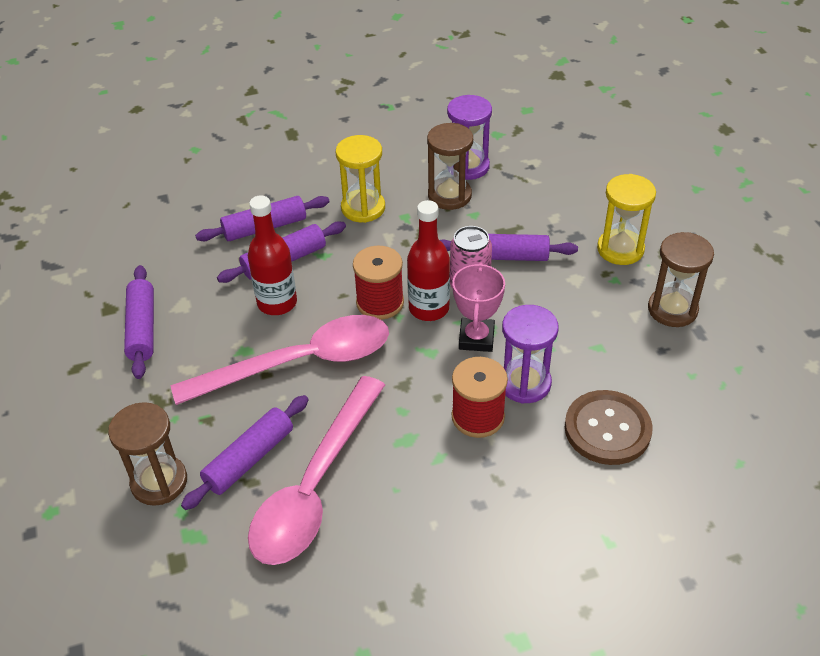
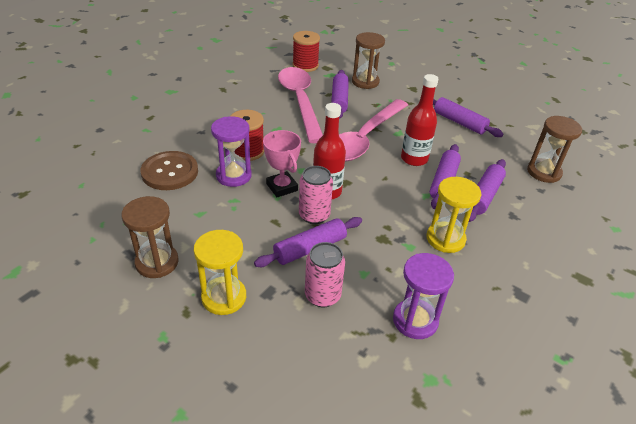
camera: 140 degrees right, 5 degrees down
red spool [353,246,404,320] -> red spool moved to [293,31,320,72]
brown hourglass [427,123,473,210] -> brown hourglass moved to [527,116,582,183]
none -> pink can [305,242,345,307]

